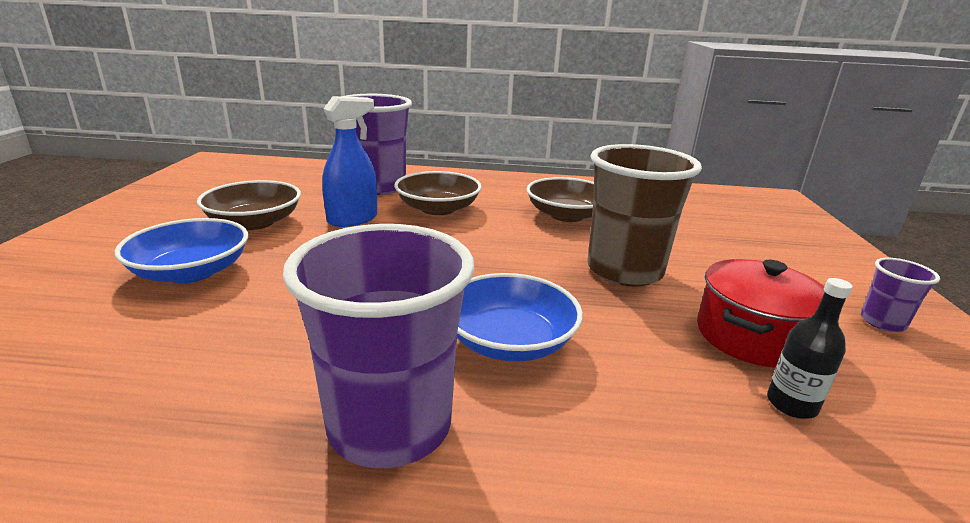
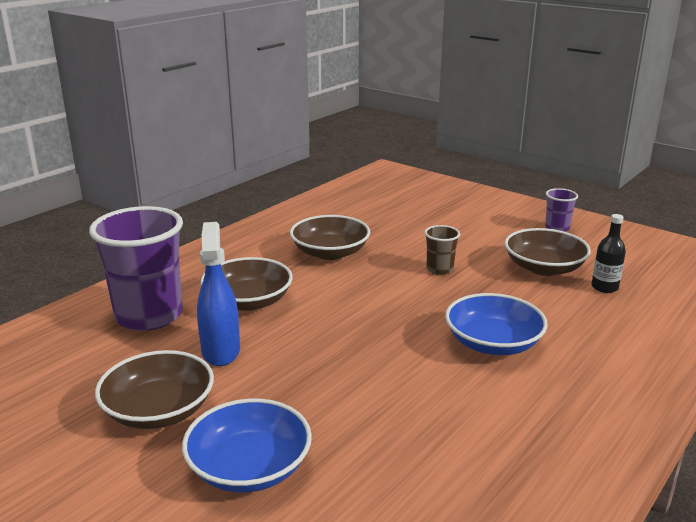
camera: 55 degrees left, 0 degrees up
purple cup [283,224,475,468] -> none
brown cup [587,144,702,287] -> brown cup [424,225,460,275], size x0.46
red pot [697,259,825,368] -> brown bowl [504,228,591,276]

